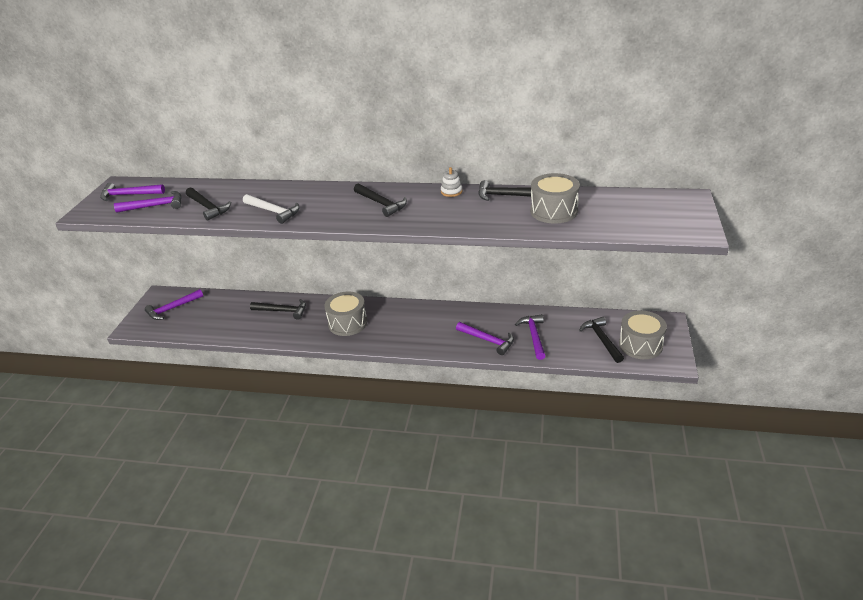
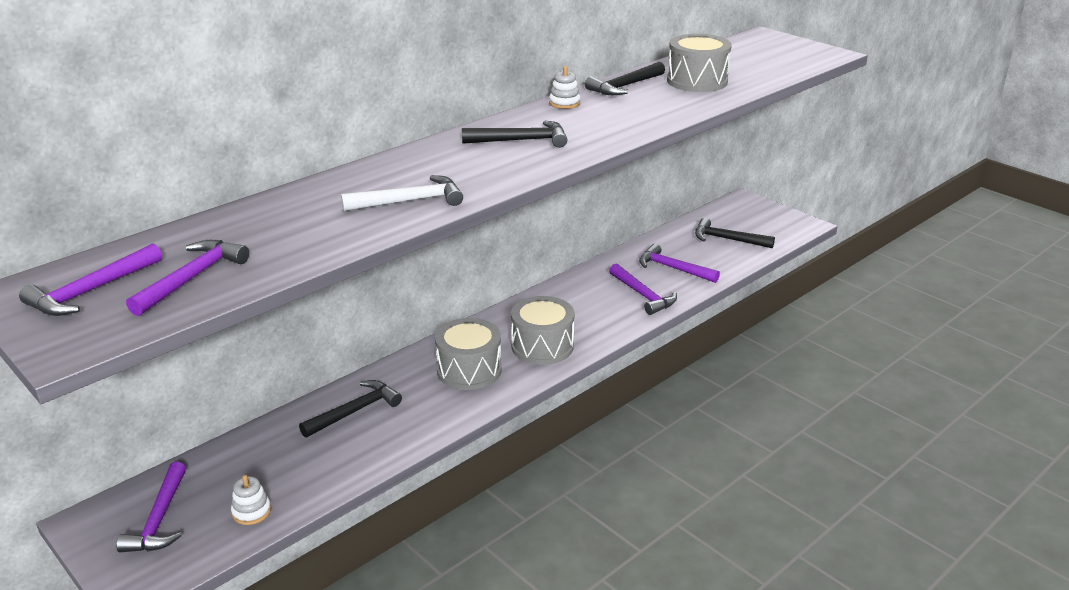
camera: 55 degrees left, 5 degrees down
black hammer [186,188,231,221] -> none
purple hammer [456,322,514,355] -> purple hammer turned 75 degrees clockwise [609,264,677,315]
grey drum [619,311,667,359] -> grey drum moved to [511,296,575,365]
none -> white stacking toy [231,475,271,525]

